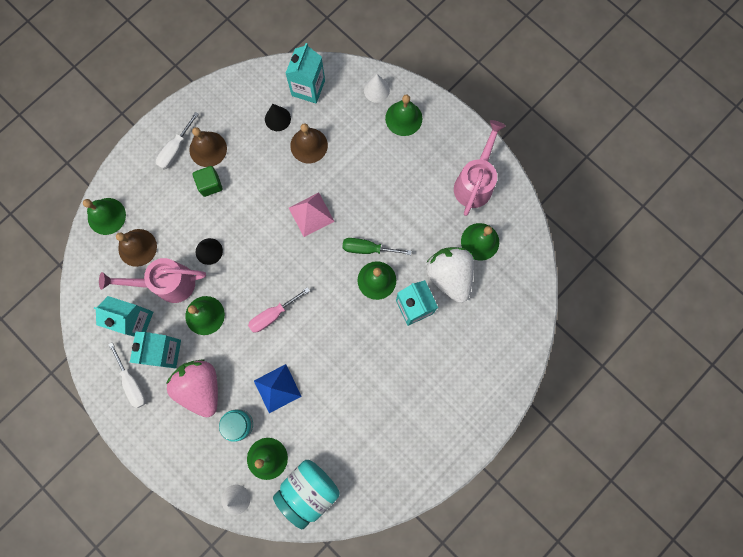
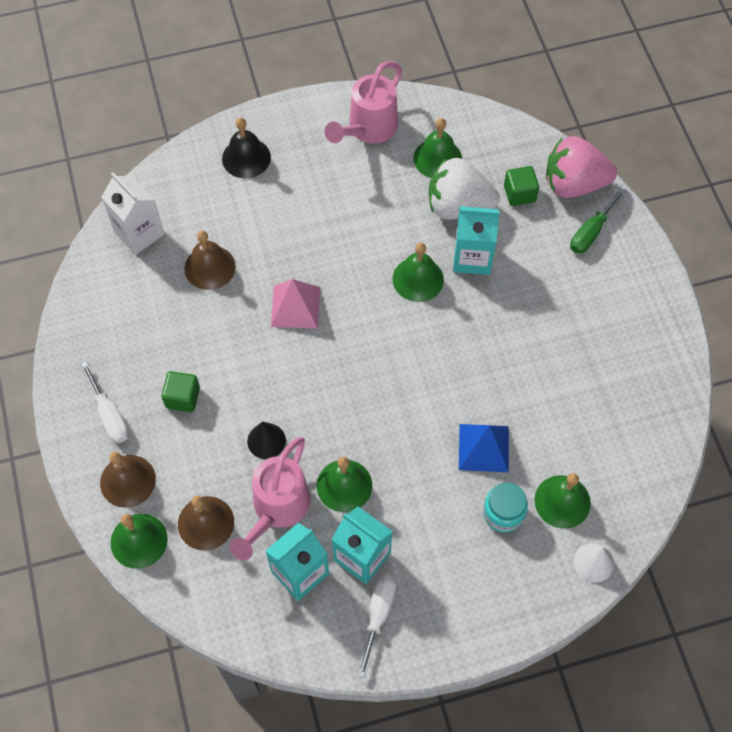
camera: 60 degrees left, 15 degrees down
white screwdriver [108,342,146,408] -> white screwdriver turned 75 degrees counterclockwise [358,575,396,678]
pink strawberry [166,359,218,417] -> pink strawberry moved to [546,136,617,198]
brown bell [189,127,227,167] -> brown bell moved to [100,452,156,508]
pink screwdriver [248,287,310,332] -> none
black cone [265,104,291,131] -> none
turquoise jar [273,460,340,529] -> none
turquoise carton [285,43,325,104] -> white carton [101,172,164,255]
green screwdriver [342,238,411,255] -> green screwdriver moved to [570,188,626,254]
white cone [364,74,390,103] -> none
green bell [385,95,422,136] -> black bell [222,117,271,179]
pink watering can [454,120,506,216] -> pink watering can turned 105 degrees counterclockwise [325,62,402,144]
none -> green cube [504,166,539,206]

